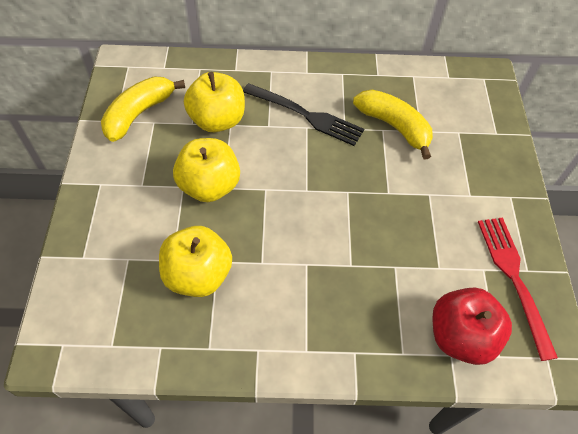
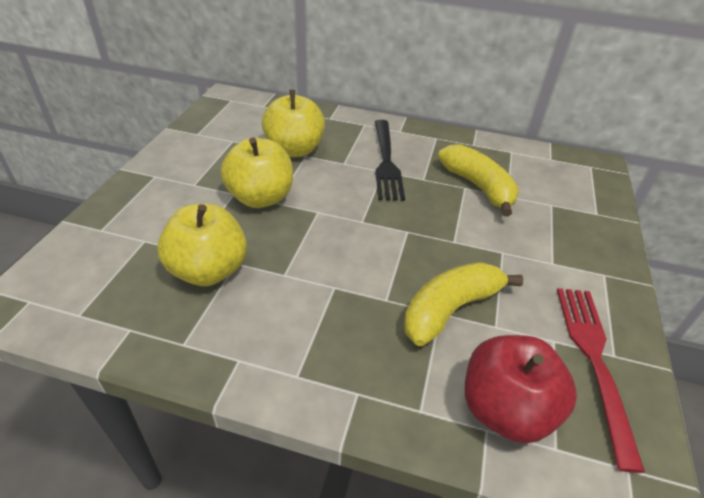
camera: 15 degrees right, 15 degrees down
yellow banana [101,76,185,142] -> yellow banana moved to [404,262,523,346]
black fork [243,83,364,146] -> black fork turned 45 degrees clockwise [375,120,405,201]

